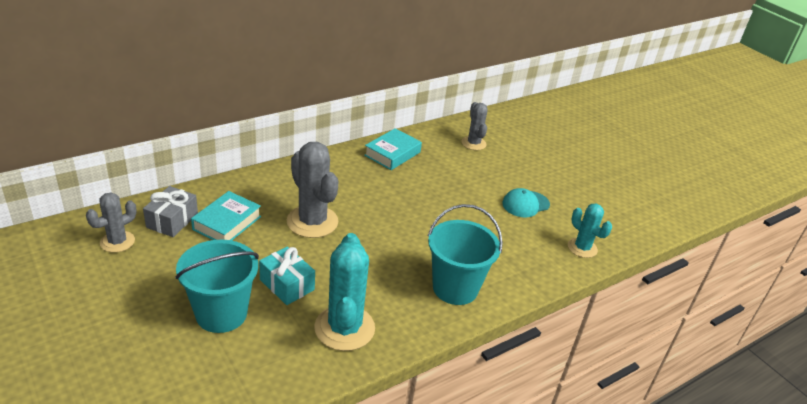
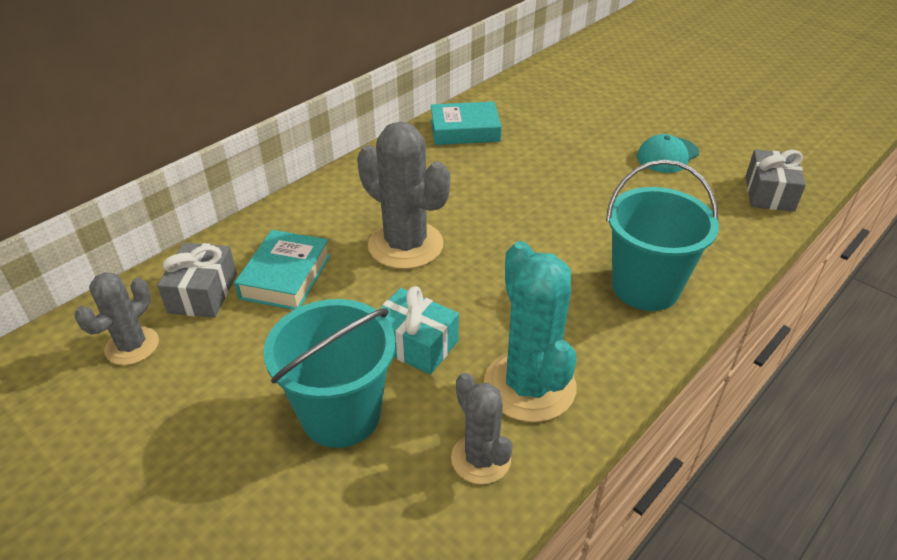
camera: 10 degrees left, 5 degrees up
turquoise book [364,128,422,170] -> turquoise book turned 60 degrees clockwise [431,101,502,145]
grey cactus [461,102,488,150] -> grey cactus moved to [451,373,513,484]
turquoise cactus [568,203,612,258] -> grey gift [746,149,806,212]

